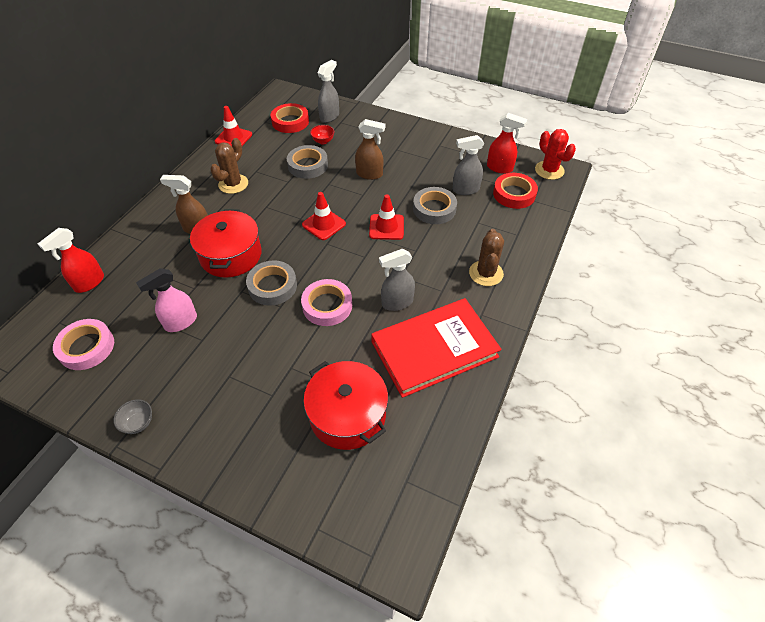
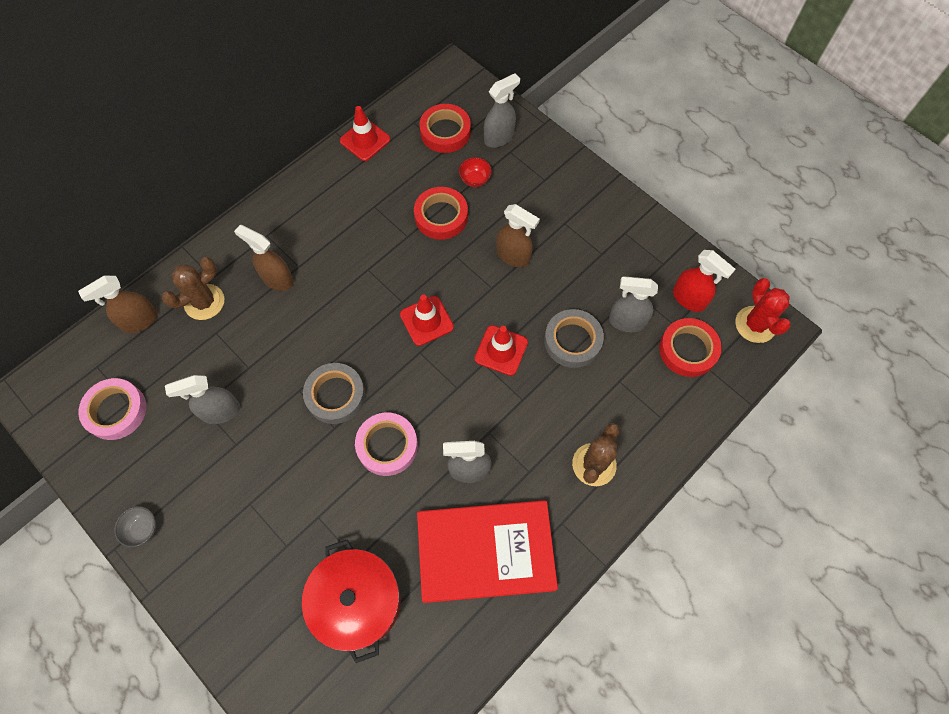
camera: 20 degrees right, 15 degrees up
red spray bottle [38,228,104,293] -> brown spray bottle [78,276,158,333]
pink spray bottle [136,268,197,332] -> grey spray bottle [165,375,240,424]
red pot [190,209,262,278] -> none
brown cactus [210,138,248,194] -> brown cactus moved to [162,257,224,320]
grey tape [287,145,328,179] -> red tape [414,187,468,240]

